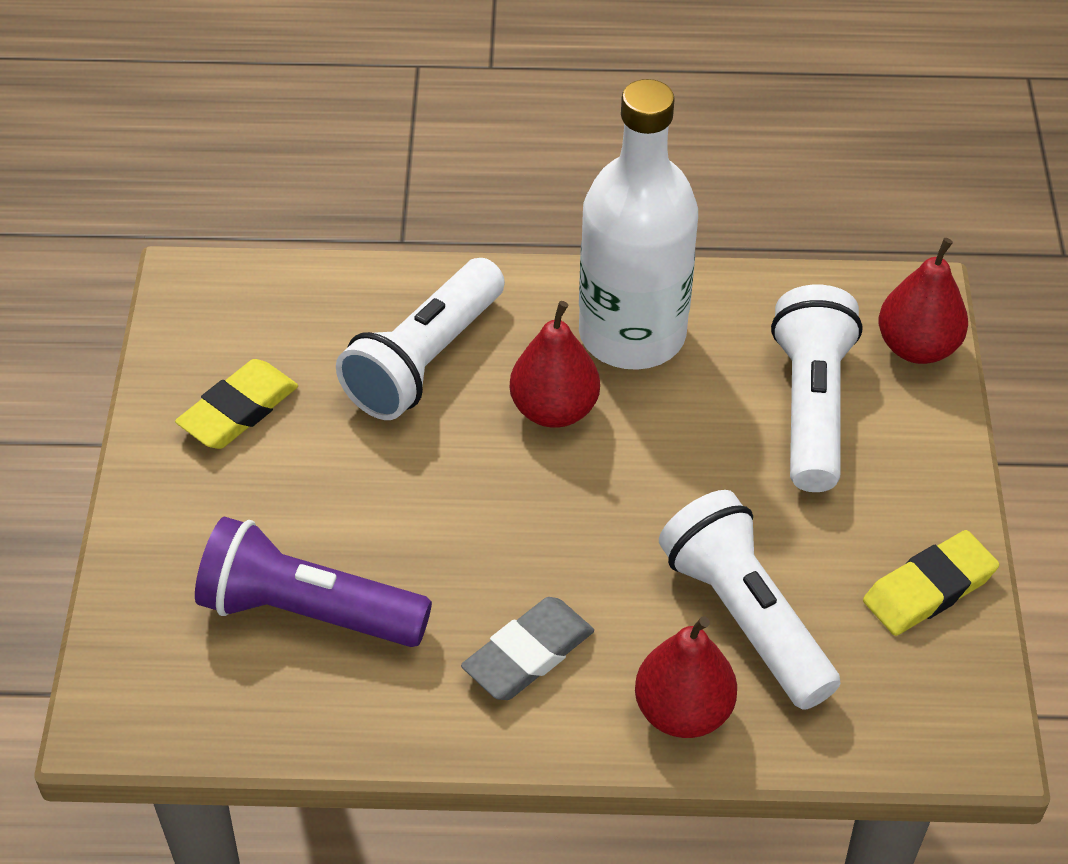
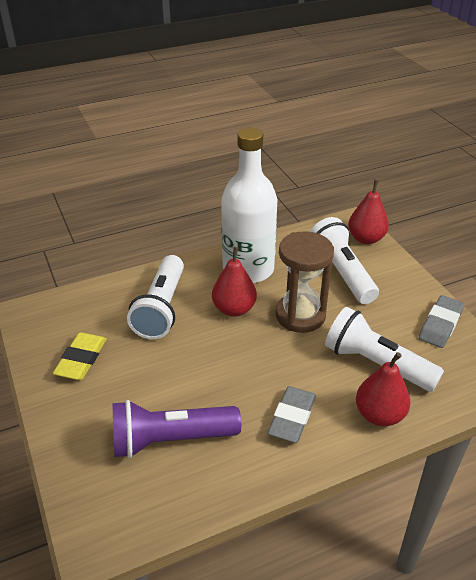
camera: 25 degrees left, 10 degrees down
yellow eraser [863,530,999,636] -> grey eraser [419,295,464,348]
none -> brown hourglass [276,231,334,333]

